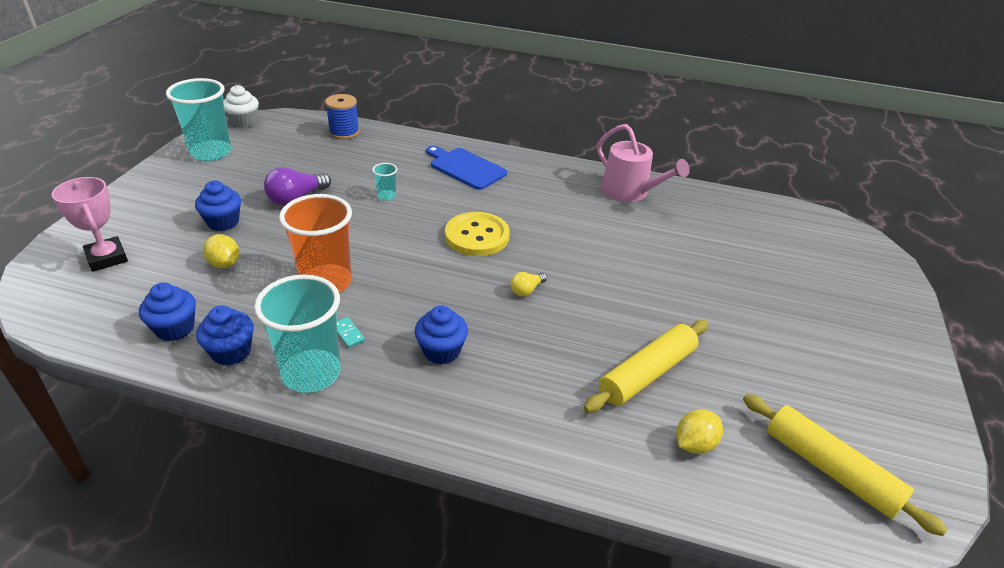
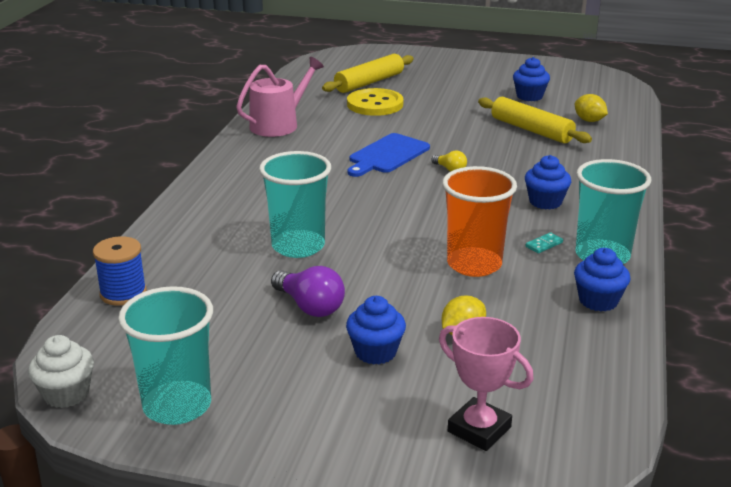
camera: 90 degrees left, 10 degrees down
pink trophy [52,177,128,272] -> pink trophy turned 75 degrees clockwise [439,317,534,451]
blue cupcake [139,282,196,341] -> blue cupcake moved to [513,57,550,101]
turquoise cup [372,163,397,200] -> turquoise cup [259,151,331,258], size x2.29
blue cutting board [426,146,507,190] -> blue cutting board moved to [347,133,430,177]
yellow button [445,212,510,256] -> yellow button moved to [347,88,403,116]
yellow rolling pin [743,394,947,536] -> yellow rolling pin moved to [322,54,414,93]

